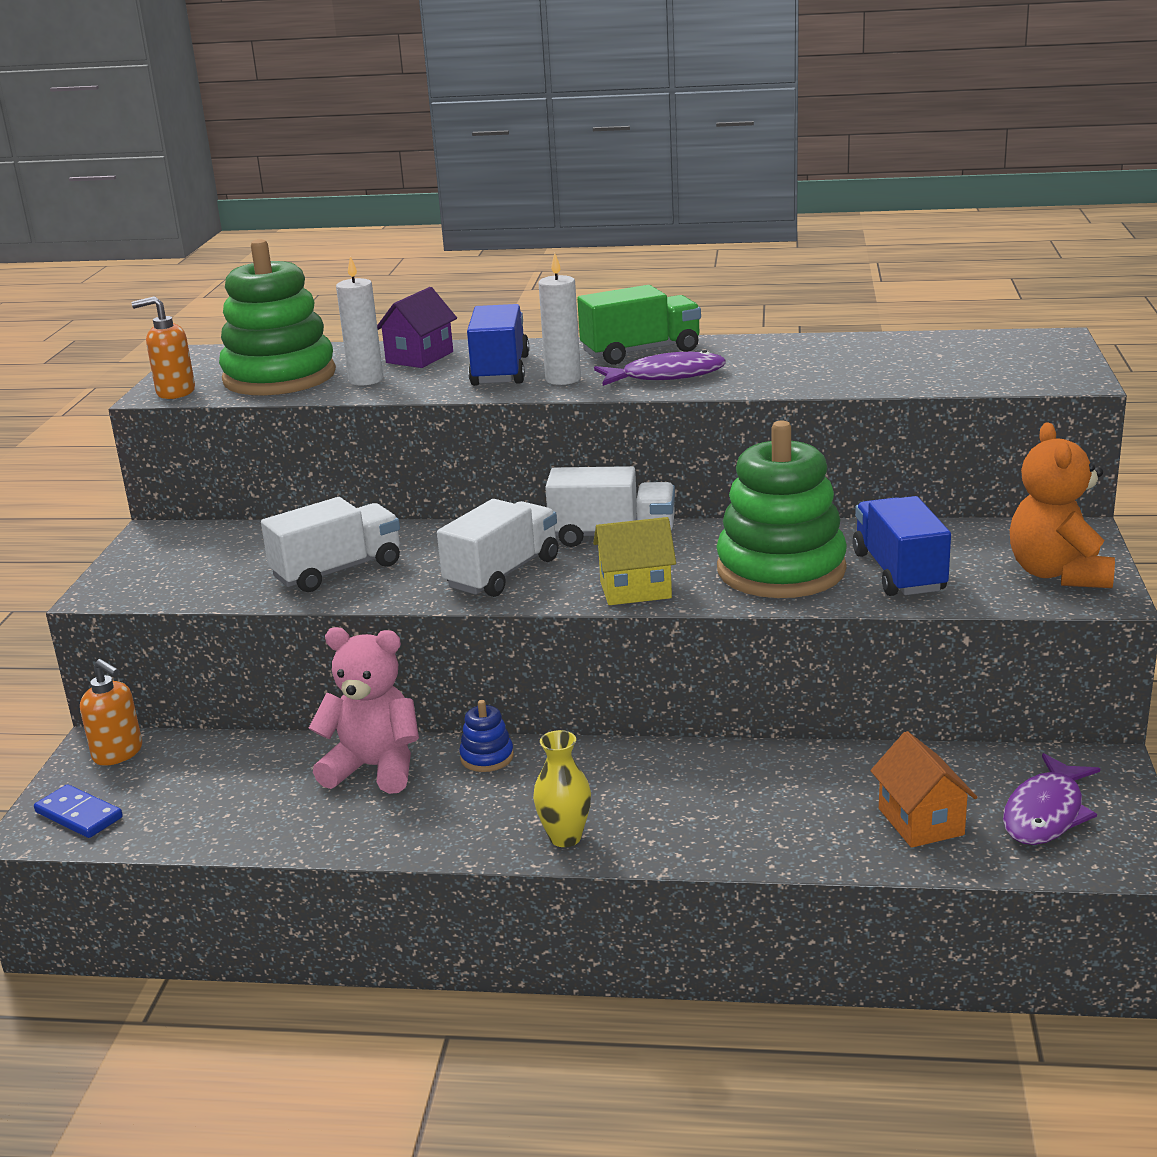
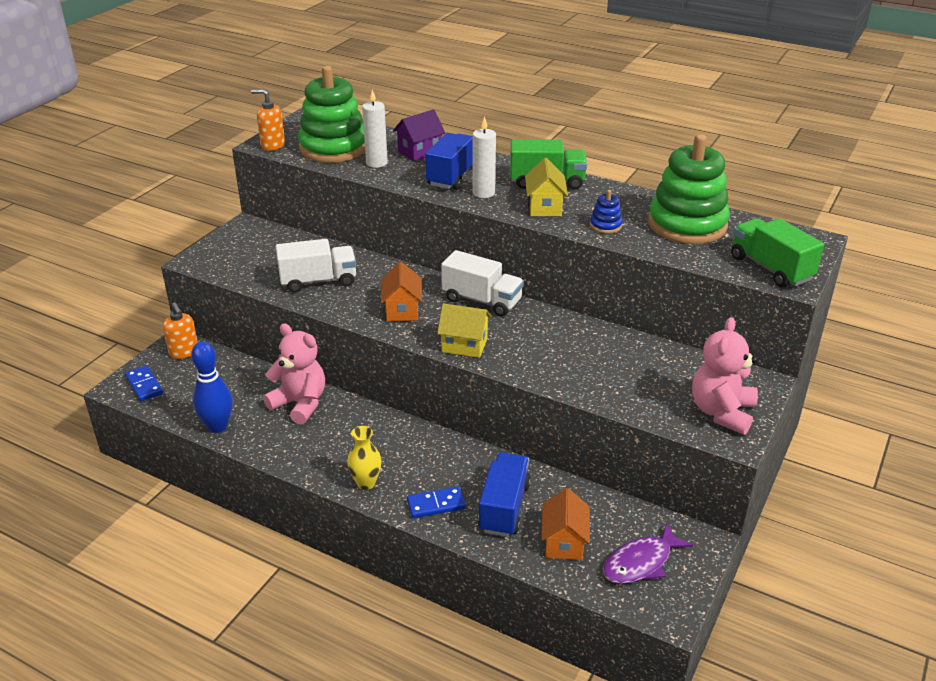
camera: 20 degrees right, 10 degrees up
white truck [437,499,559,597] -> orange house [381,262,422,322]
blue stacking toy [459,700,514,772] -> blue stacking toy moved to [590,190,623,234]
purple fish [594,350,726,386] -> yellow house [525,158,568,216]
green stacking toy [716,421,847,598] -> green stacking toy moved to [648,134,730,244]
blue truck [853,496,951,596] -> blue truck moved to [478,452,531,537]
orange teddy bear [1010,423,1115,588] -> pink teddy bear [692,317,758,435]
none -> blue bowling pin [191,341,233,433]
none -> blue domino [407,486,466,518]
none -> green truck [731,218,824,287]

